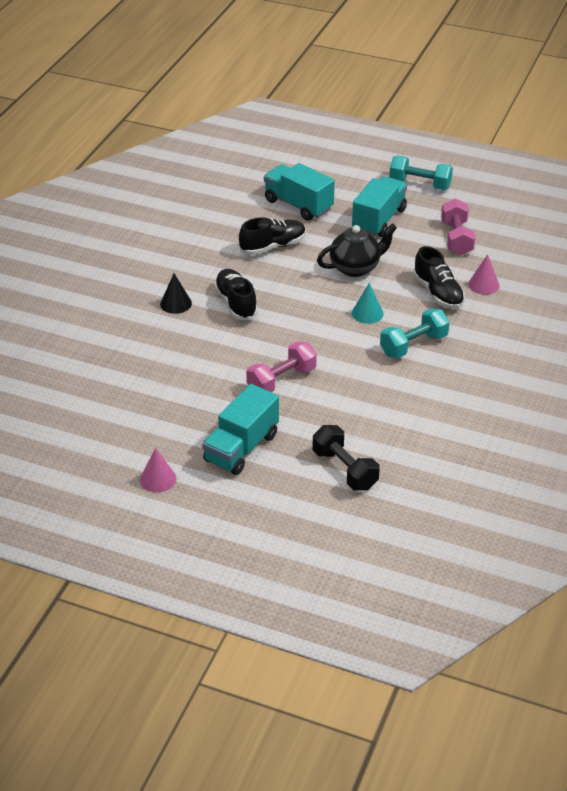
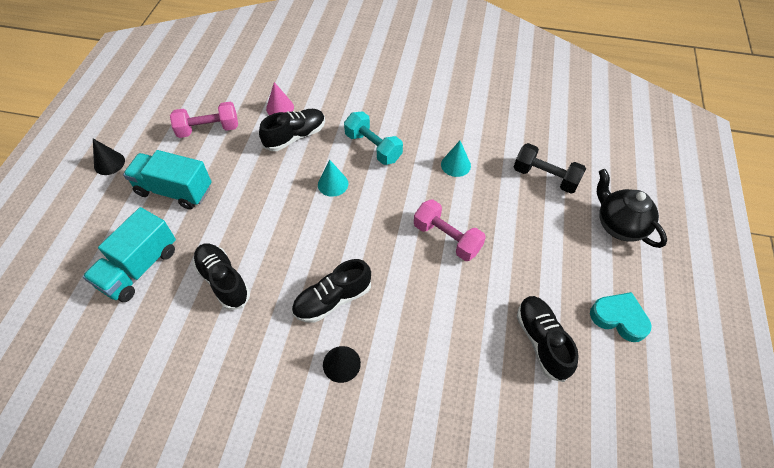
camera: 100 degrees left, 15 degrees up
pink cone [140,447,176,492] -> turquoise heart [590,292,652,342]
turquoise truck [202,384,279,475] -> none
black dumbbell [313,425,380,491] -> black dumbbell turned 75 degrees clockwise [514,143,586,194]
black teapot [317,224,397,277] -> black teapot moved to [597,169,667,248]
turquoise dumbbell [389,156,453,190] -> black cone [93,139,125,175]
none -> turquoise cone [441,141,471,177]
none -> black shoe [517,296,579,382]

